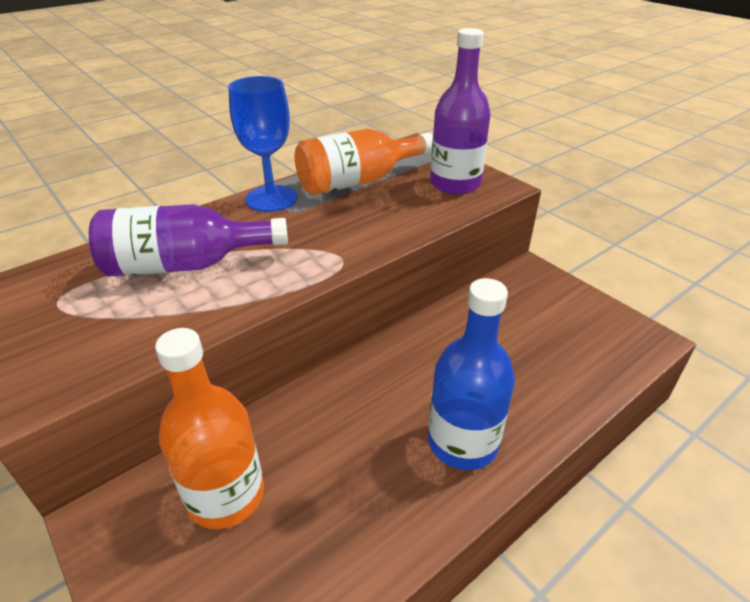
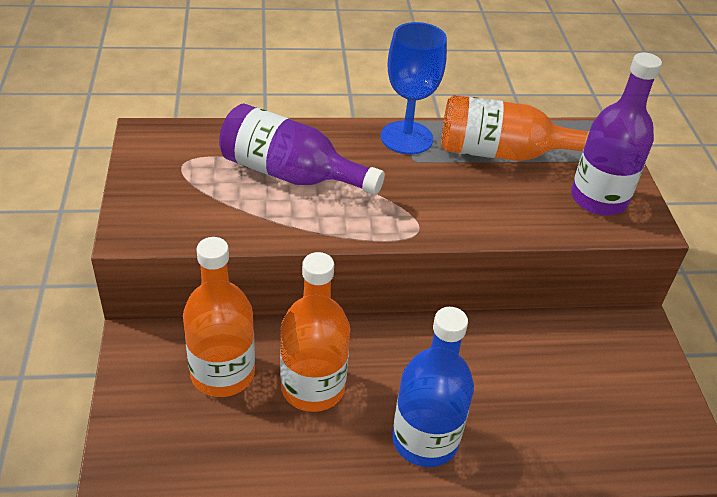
camera: 30 degrees right, 5 degrees up
none -> orange bottle [280,252,350,412]

